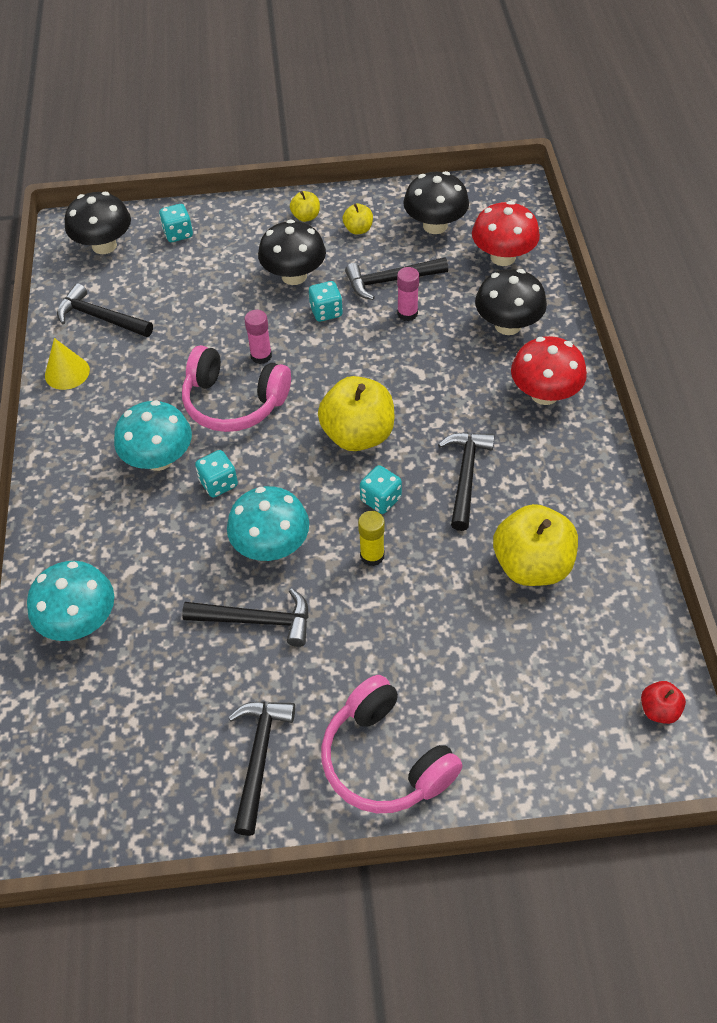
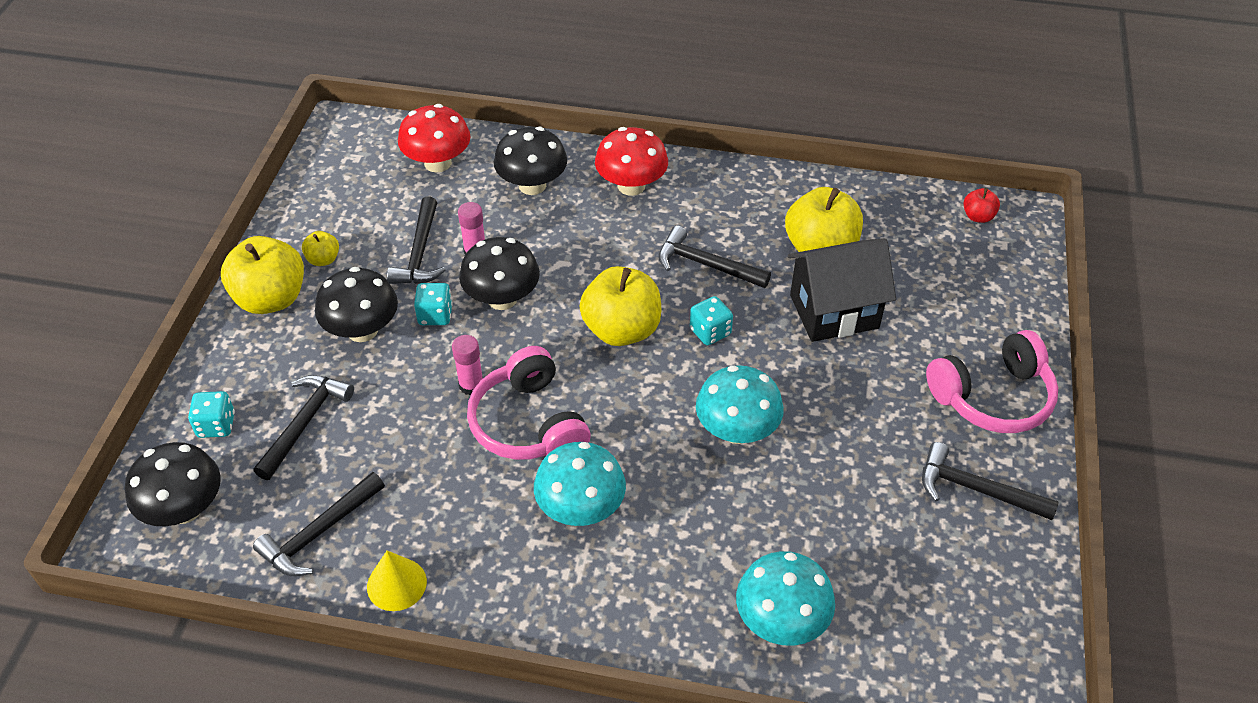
camera: 75 degrees left, 5 degrees down
pink headphones [182,345,291,432] -> pink headphones turned 120 degrees clockwise [467,346,591,460]
black hammer [182,588,309,647] -> black hammer moved to [253,375,354,480]
turquoise dice [195,450,238,497] -> none
yellow apple [290,191,320,222] -> yellow apple [221,236,304,314], size x2.12
yellow glue stick [358,511,385,566] -> none
black mushroom [403,171,469,234] -> black mushroom moved to [459,237,540,310]
none -> black house [788,238,896,342]

